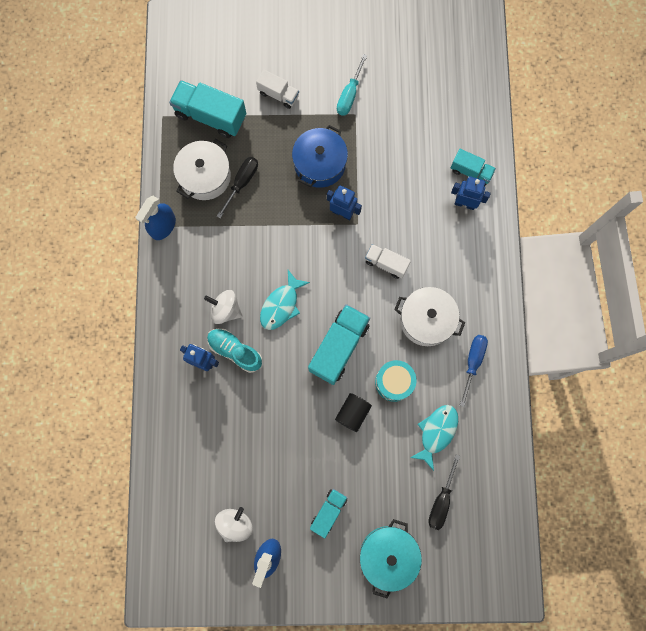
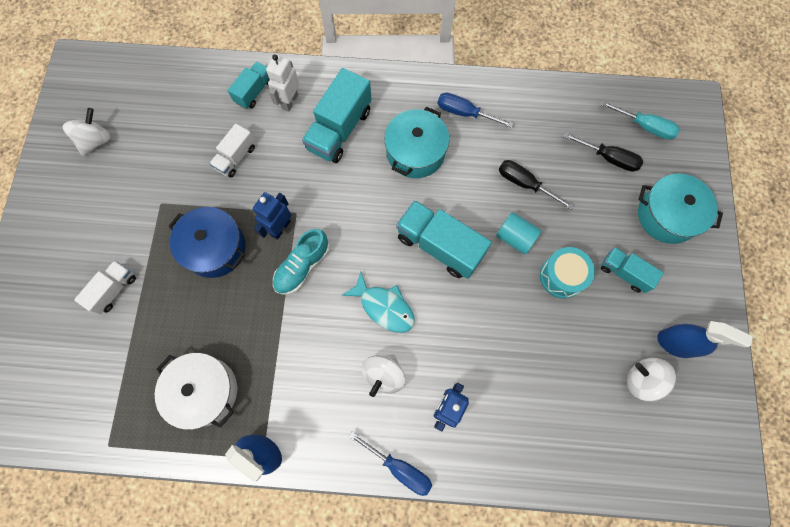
camera: 85 degrees left, 5 degrees down
turquoise truck [169,80,246,138] -> turquoise truck moved to [302,68,372,163]
turquoise shoe [207,328,262,373] -> turquoise shoe moved to [273,229,330,295]
black screwdriver [217,157,258,219] -> black screwdriver moved to [499,160,574,209]
black cylinder [335,393,372,432] -> turquoise cylinder [496,212,542,254]
turquoise screwdriver [337,54,367,116] -> turquoise screwdriver moved to [601,101,680,140]
white truck [365,244,411,279] -> white truck moved to [209,124,255,178]
turquoise drum [375,360,417,402] -> turquoise drum moved to [540,247,595,298]
white pot [394,287,465,346] -> turquoise pot [384,107,449,178]
turquoise fish [410,405,458,471] -> none
blue robot [451,176,491,210] -> white robot [266,54,299,112]
none -> white spinning top [63,108,110,156]
none -> blue screwdriver [349,432,432,496]

